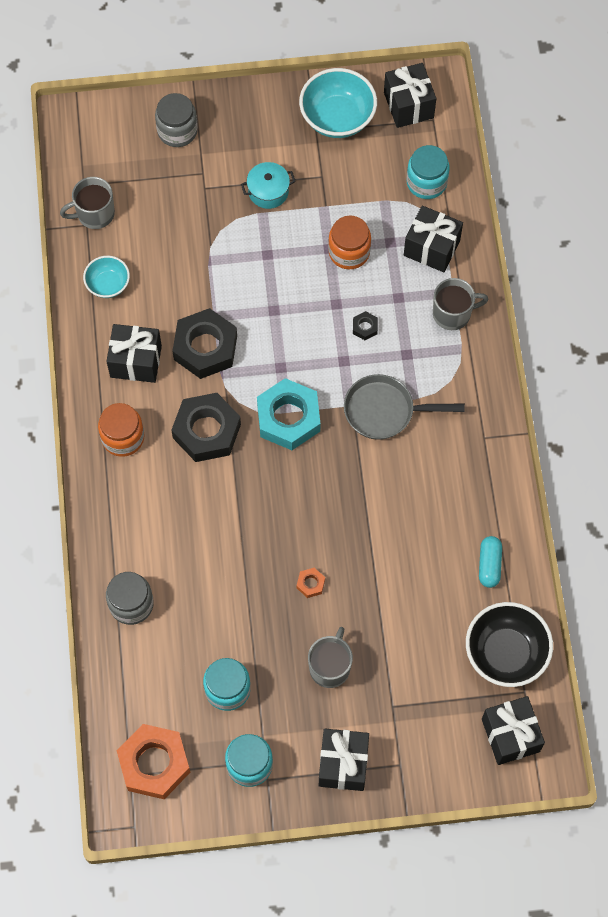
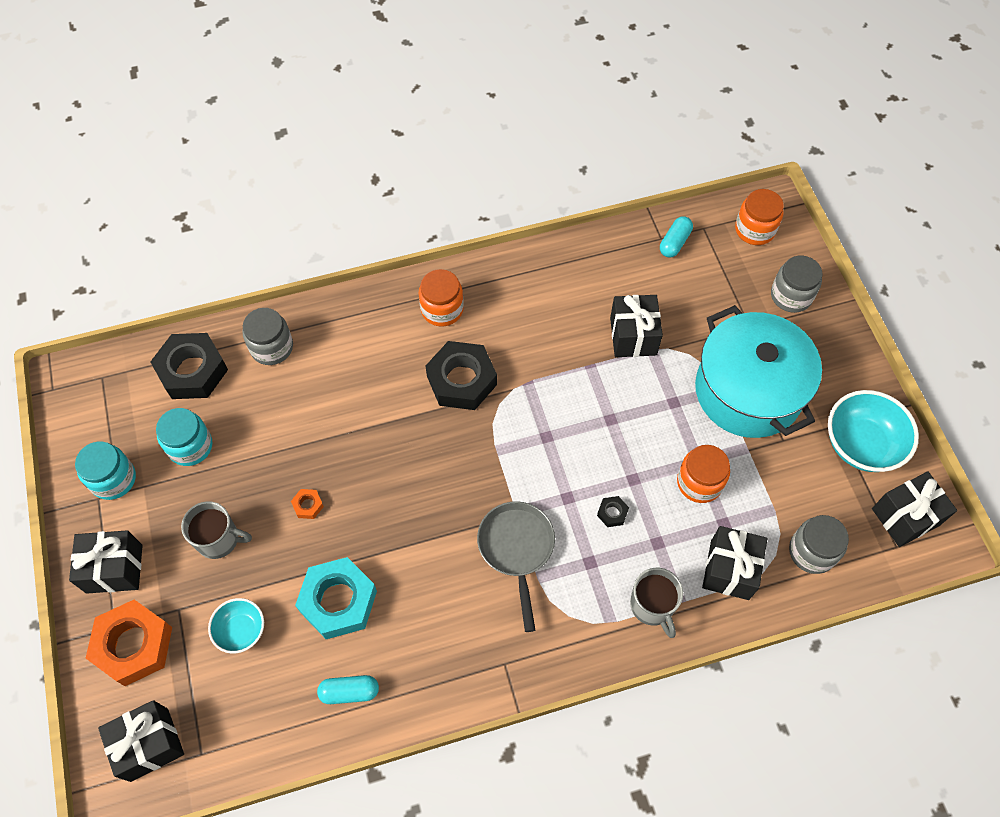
camera: 80 degrees right, 5 degrees down
grey mug [60,177,115,229] -> turquoise capsule [660,216,693,257]
turquoise bowl [83,256,130,298] -> turquoise bowl moved to [208,598,264,654]
black gift [106,324,162,383] -> black gift moved to [610,295,663,357]
orange nut [117,724,190,799] -> orange nut moved to [86,600,172,686]
black nut [172,308,237,379] -> black nut moved to [150,333,228,399]
turquoise pot [241,162,296,209] -> turquoise pot [695,305,822,438], size x2.46
turquoise nut [257,378,320,450] -> turquoise nut moved to [295,557,377,639]
turquoise jar [407,145,450,199] -> grey jar [789,515,849,574]
black bowl [466,602,553,687] -> none
none -> orange jar [735,189,784,245]

